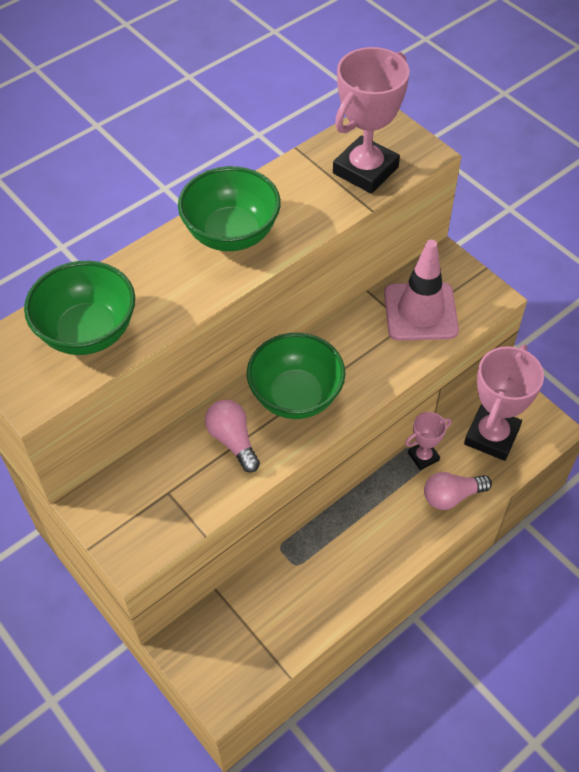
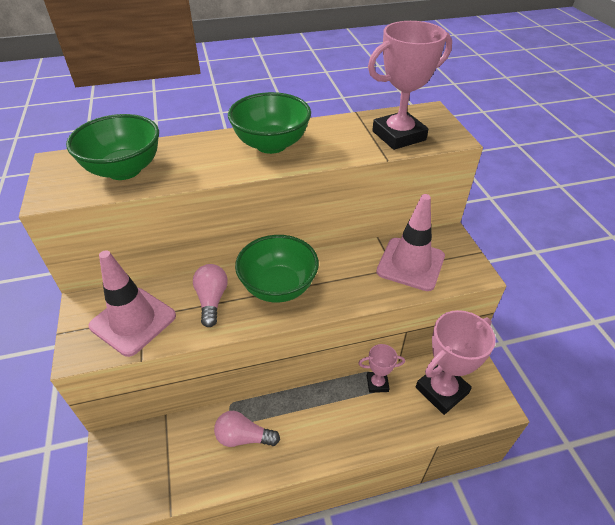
camera: 25 degrees right, 10 degrees down
pink light bulb [424,472,492,510] -> pink light bulb moved to [214,411,280,447]
none -> pink traffic cone [89,250,176,357]

